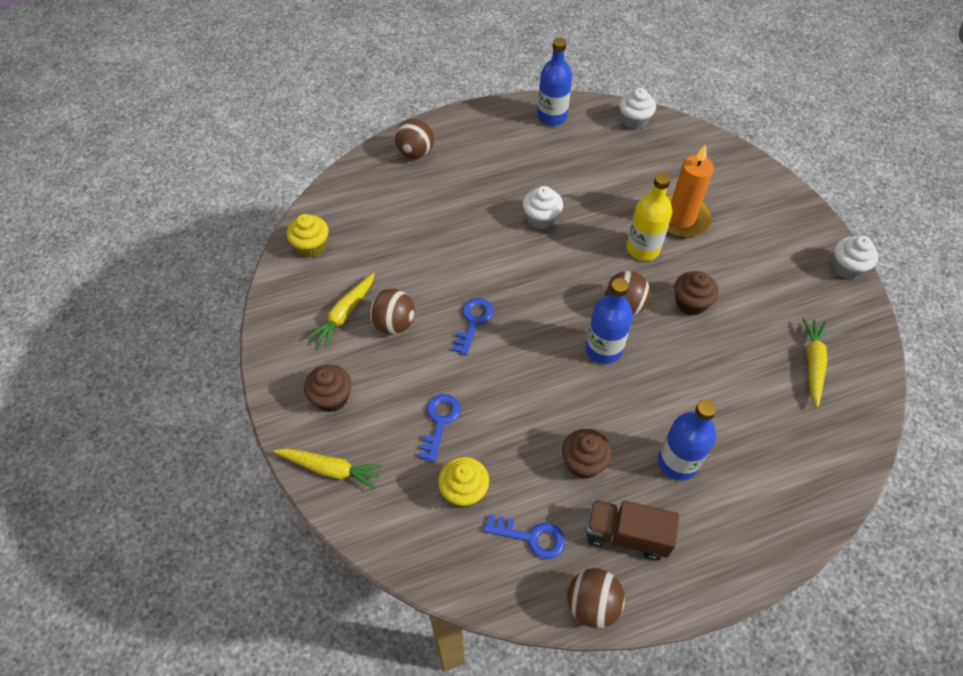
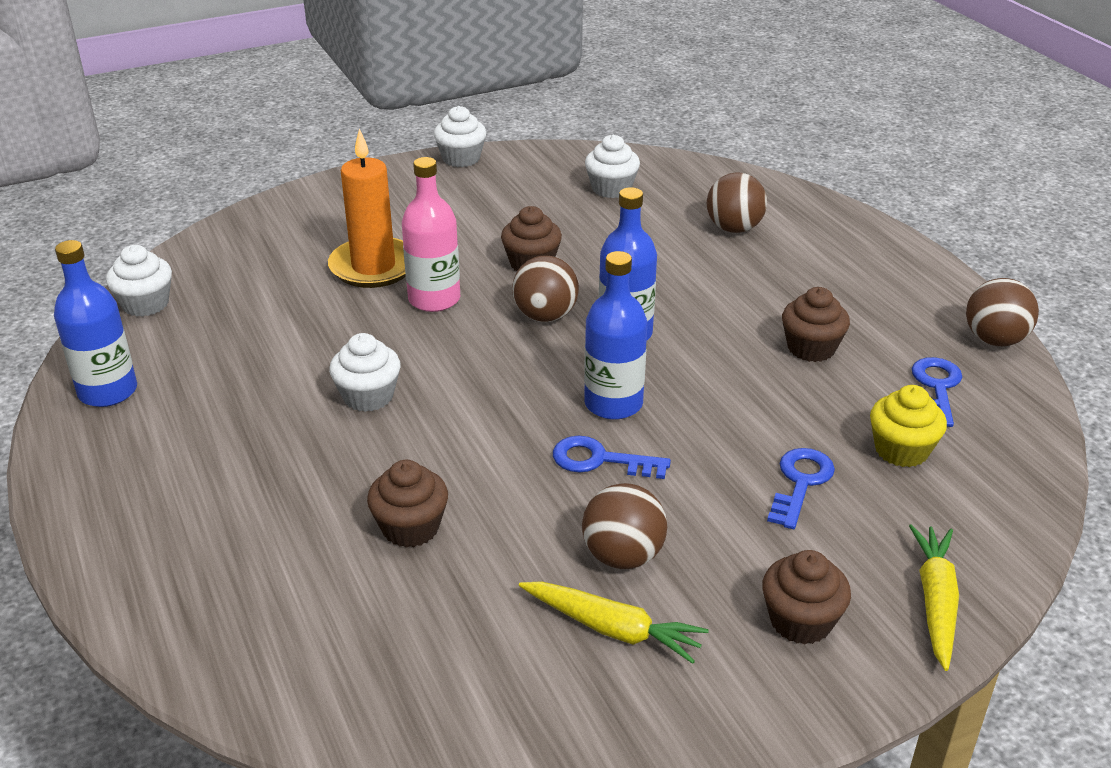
camera: 95 degrees left, 20 degrees down
yellow cupcake [287,214,329,257] -> none
brown ball [395,119,434,159] -> brown ball moved to [707,172,767,233]
blue key [419,394,461,462] -> blue key turned 105 degrees clockwise [767,448,835,529]
brown truck [586,500,679,561] -> none
yellow bottle [626,173,672,261] -> pink bottle [402,157,460,312]
blue bottle [658,399,717,481] -> blue bottle moved to [584,251,647,420]
yellow carrot [803,318,827,407] -> white cupcake [585,135,640,198]
none -> brown cupcake [367,460,448,548]

